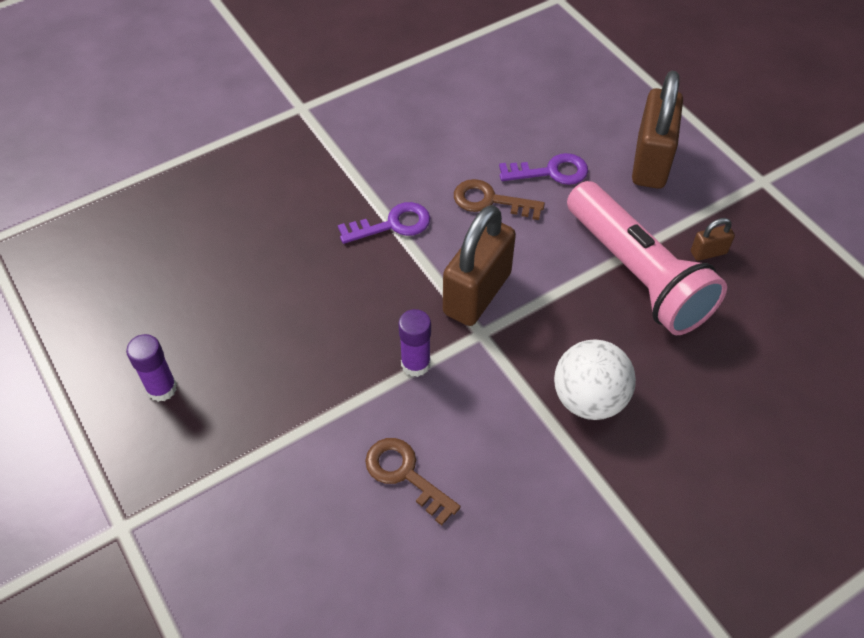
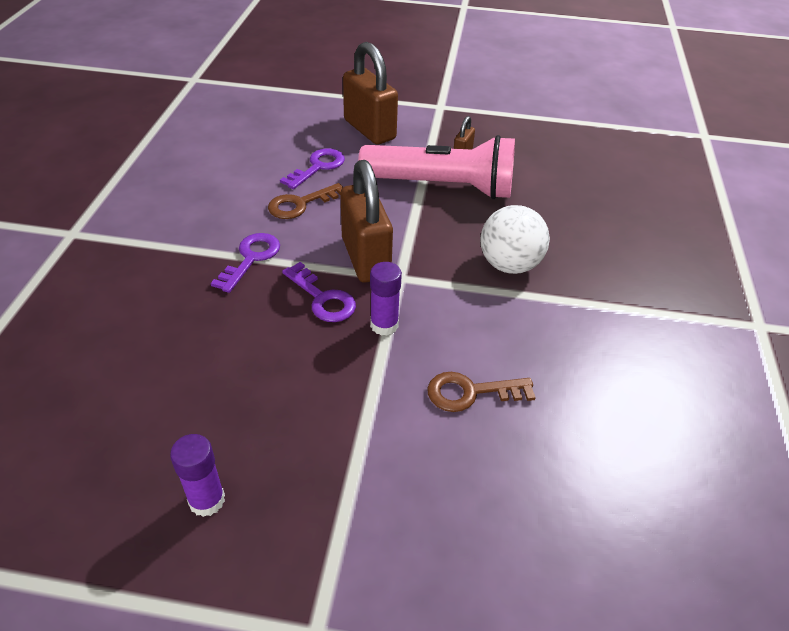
camera: 50 degrees left, 10 degrees down
none -> purple key [282,262,356,322]

